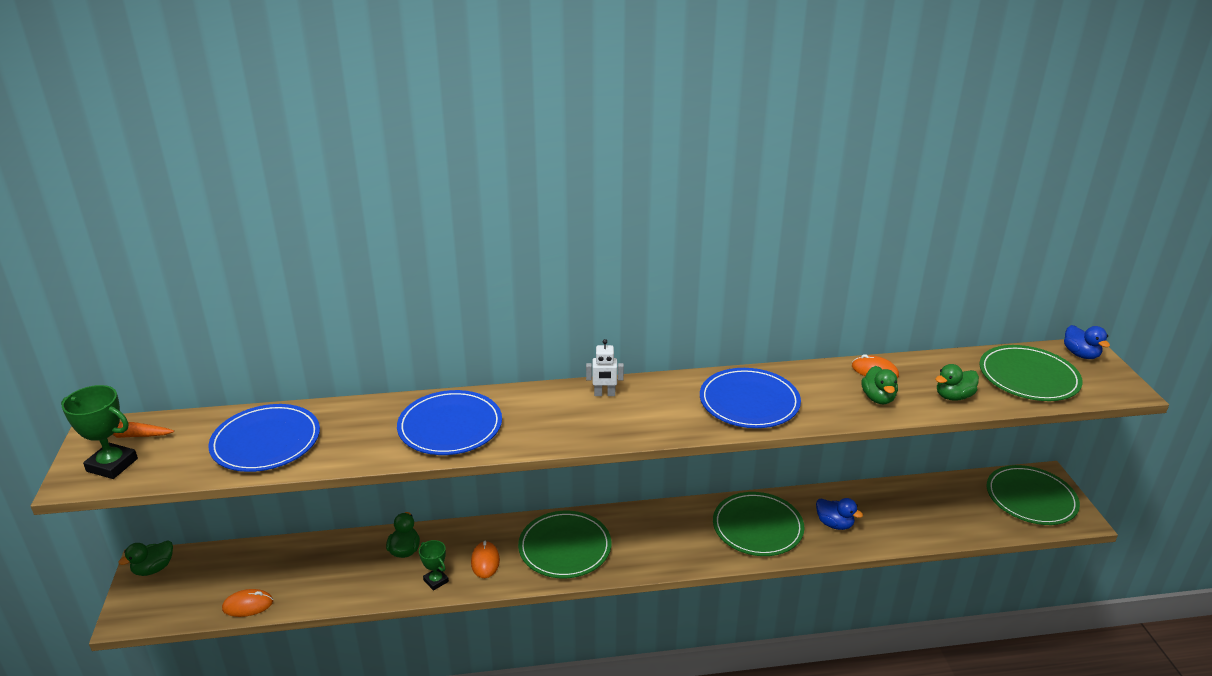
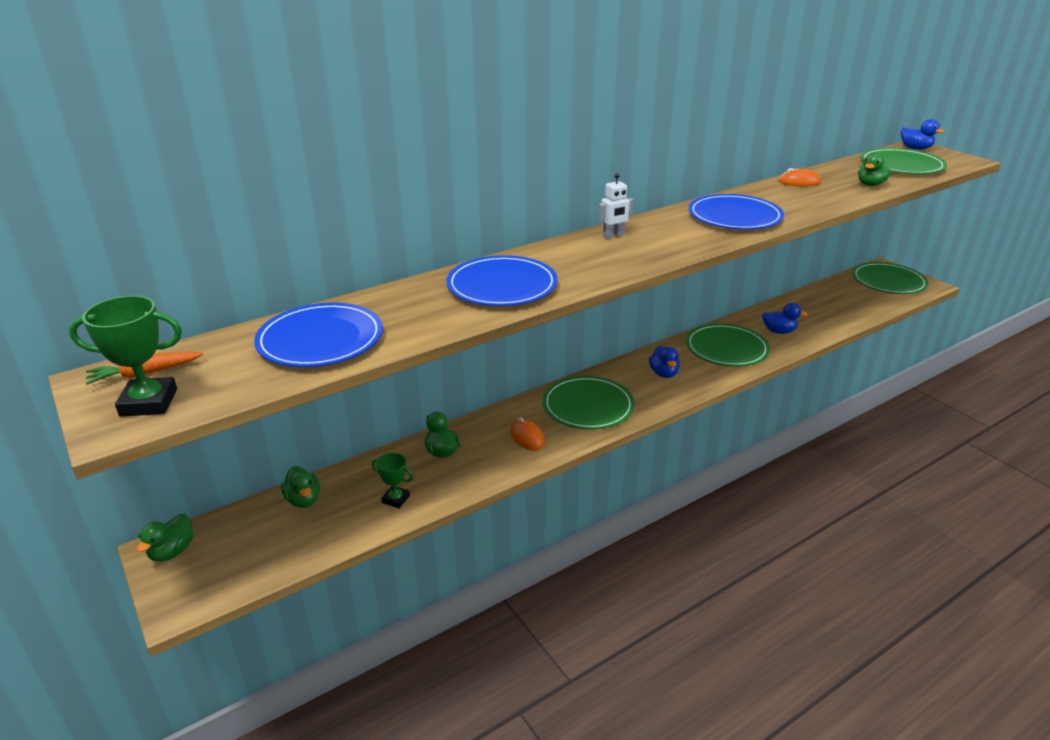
camera: 25 degrees left, 0 degrees up
orange mouse [222,589,273,617] -> none
green trophy [419,540,449,591] -> green trophy moved to [372,453,413,508]
green duck [862,366,898,405] -> green duck moved to [281,466,320,508]
none -> blue duck [649,346,680,378]

